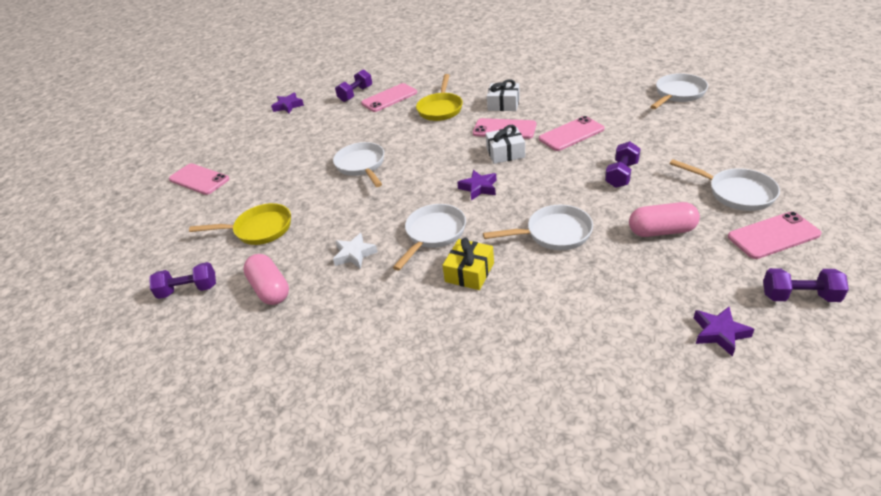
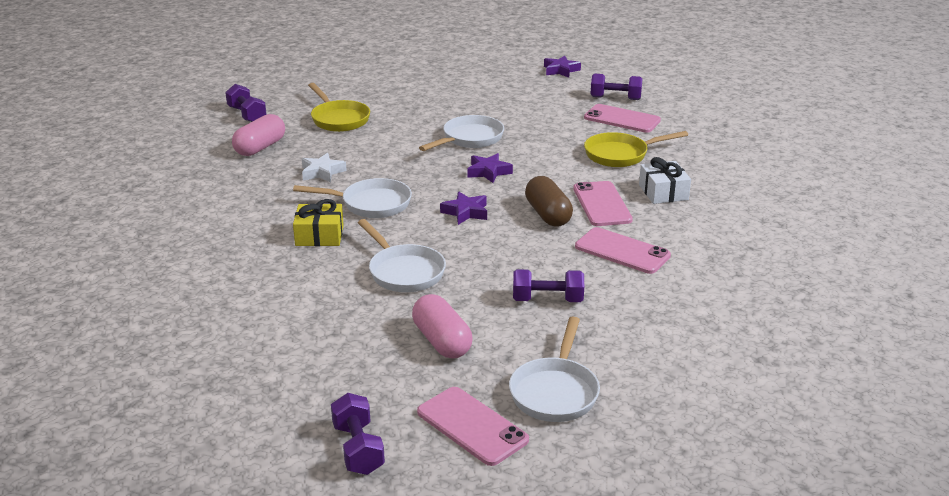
camera: 60 degrees right, 10 degrees down
pink phone [169,163,229,195] -> none
white gift [486,125,525,164] -> brown capsule [525,176,573,226]
white pan [650,73,708,109] -> none
purple star [694,307,755,357] -> purple star moved to [467,153,513,183]

